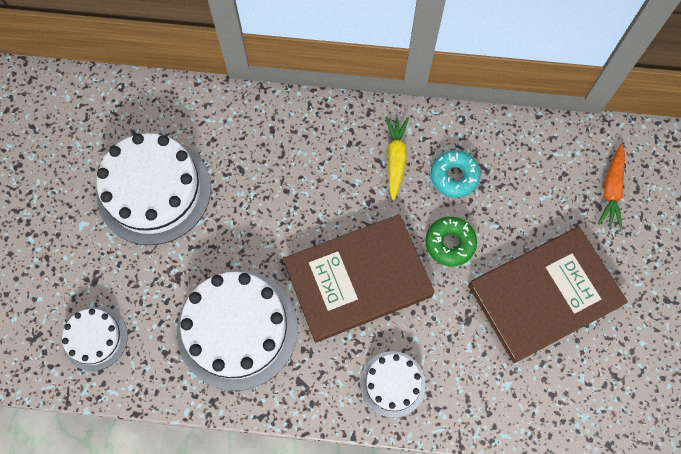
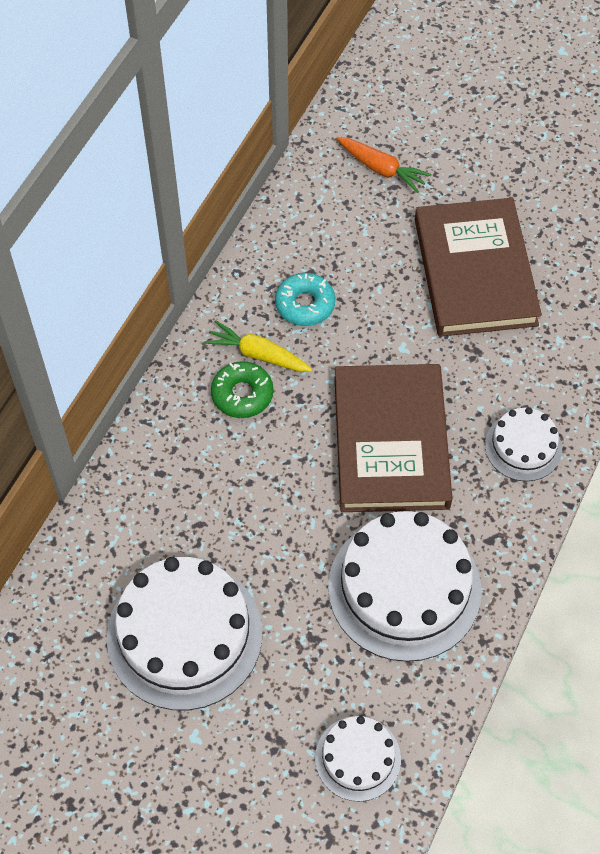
camera: 70 degrees left, 10 degrees down
green donut [425,217,477,267] -> green donut moved to [211,361,273,418]

